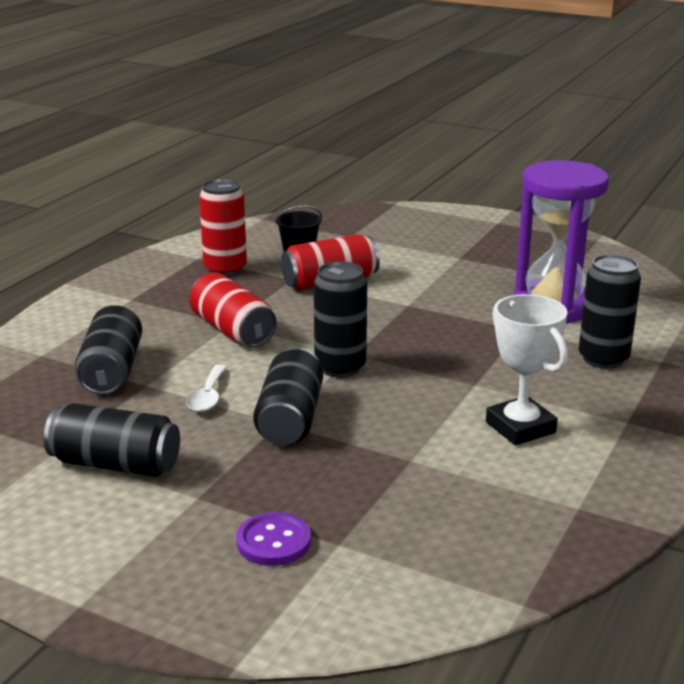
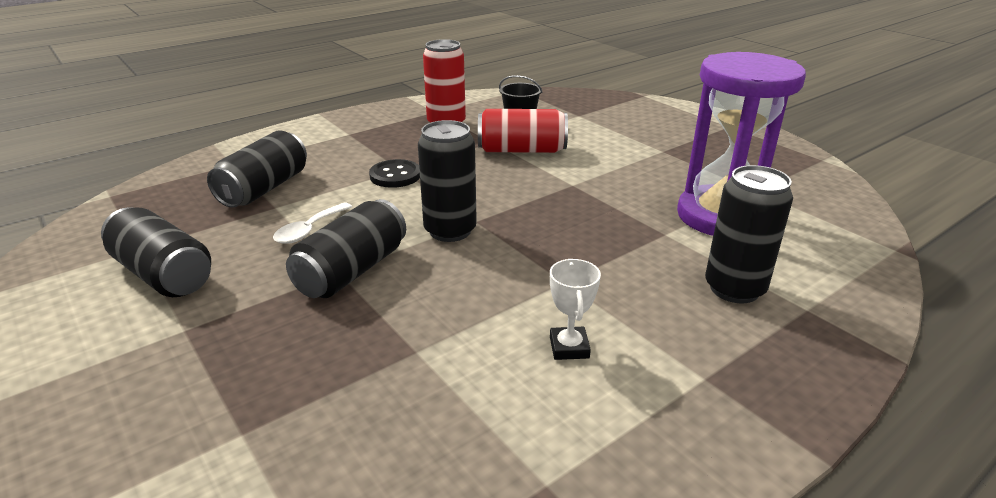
camera: 25 degrees right, 5 degrees up
red can [190,272,277,347] -> black button [369,159,420,188]
purple button [236,512,311,566] -> none
white trophy [486,294,568,446] -> white trophy [550,259,601,360], size x0.58

